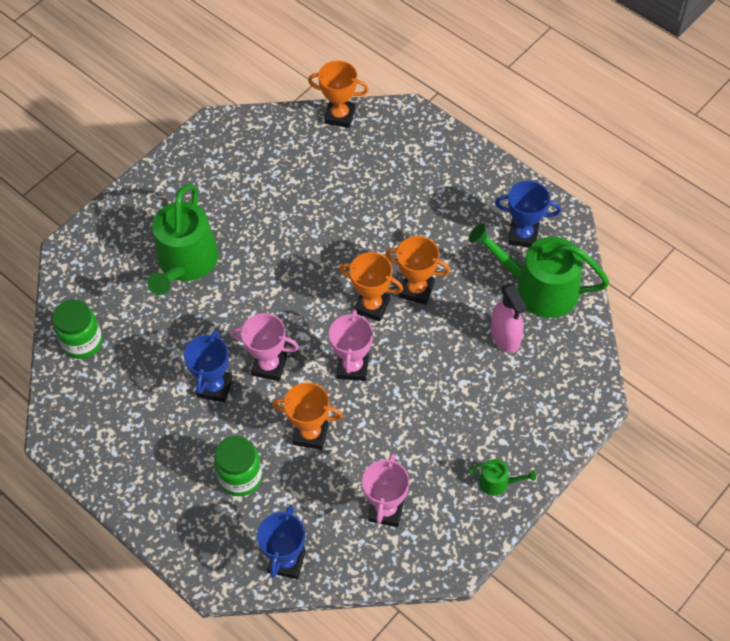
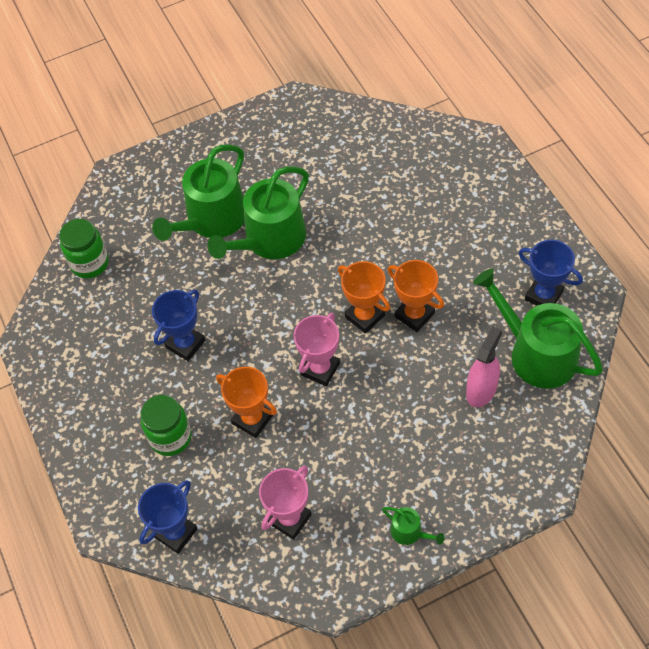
camera: 25 degrees right, 0 degrees up
pink trophy [231,313,299,381] -> none
orange trophy [308,61,369,128] -> none
pink spray bottle [491,283,527,353] -> pink spray bottle turned 150 degrees counterclockwise [466,326,502,407]
none -> green watering can [208,166,309,259]

